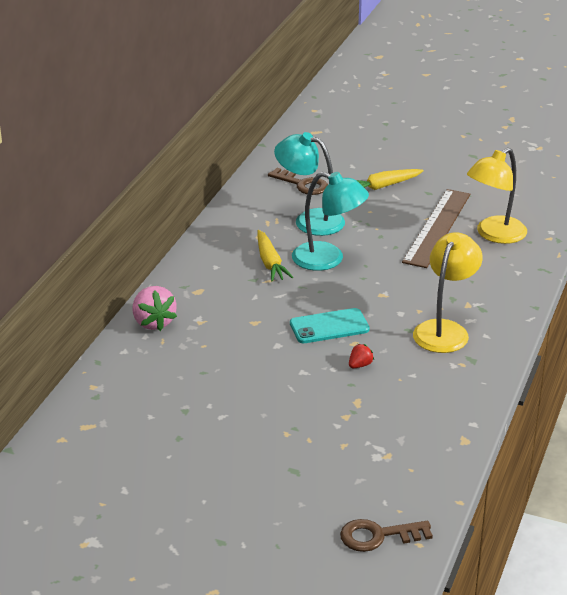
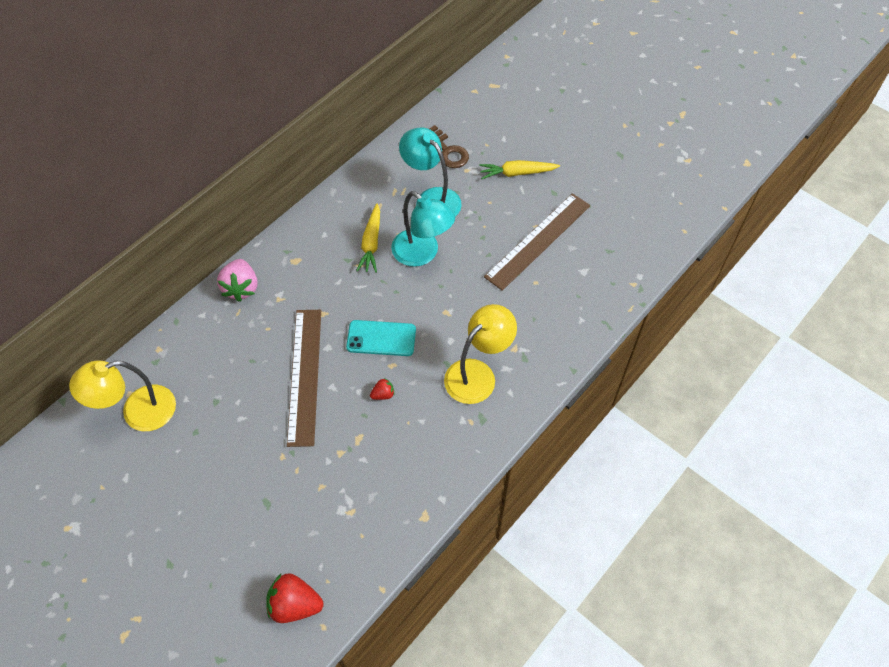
camera: 20 degrees right, 25 degrees up
brown key [340,519,433,552] -> red strawberry [266,573,323,623]
yellow lamp [467,148,527,244] -> yellow lamp moved to [69,361,176,431]
none -> brown ruler [287,310,321,447]

